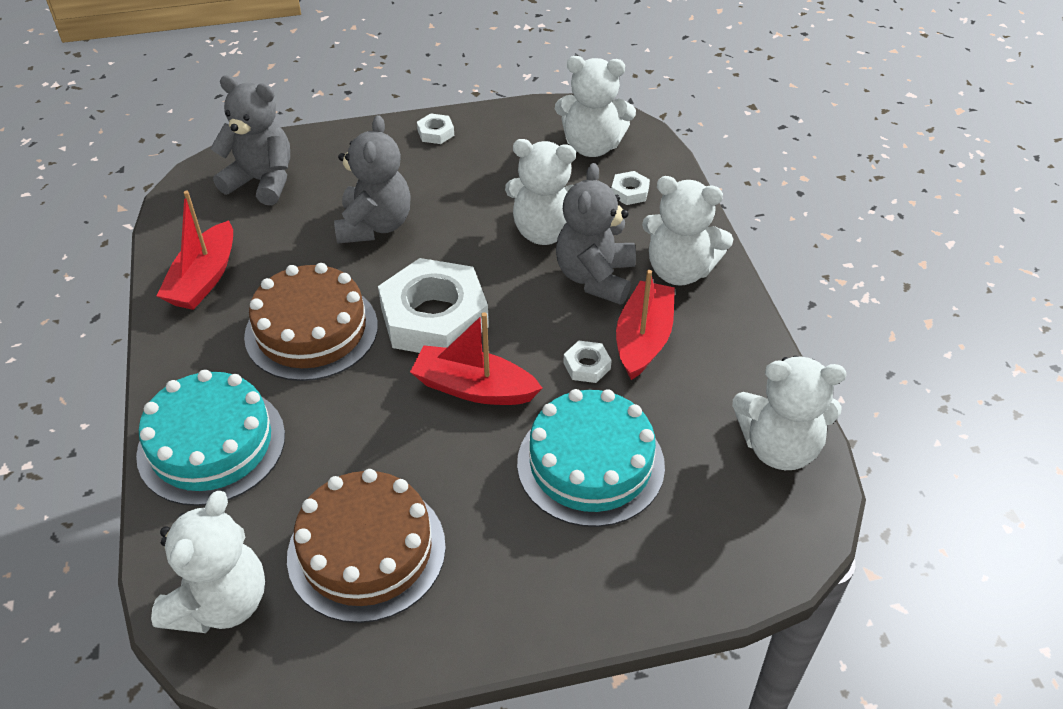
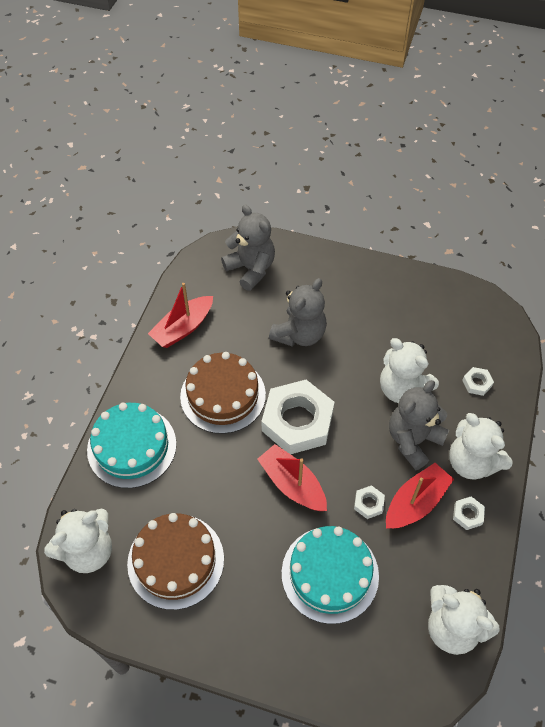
camera: 30 degrees right, 10 degrees up
white nut [417,113,454,144] -> white nut moved to [453,496,485,530]
white teddy bear [555,56,636,157] -> none

